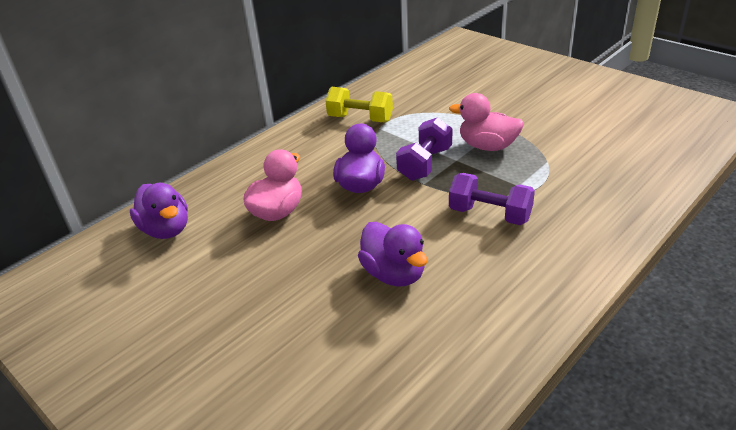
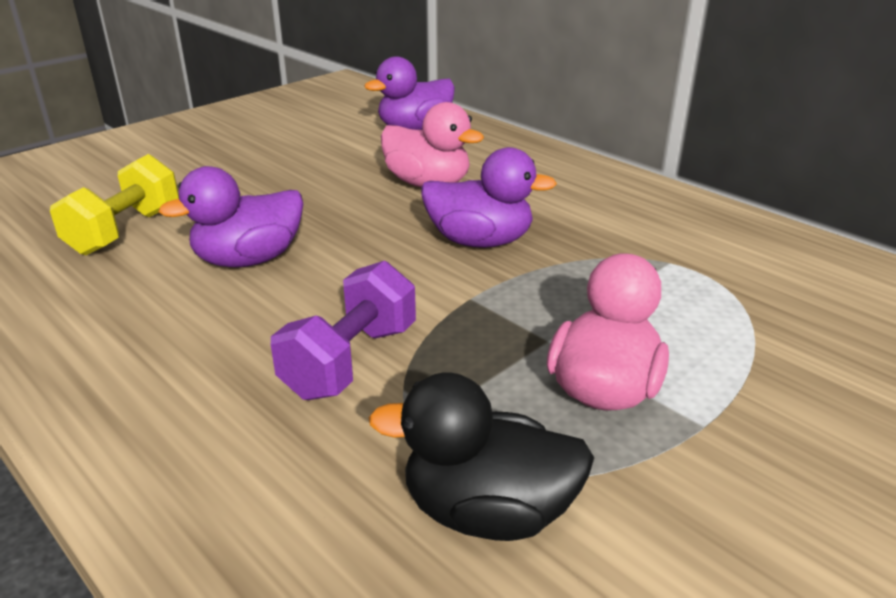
camera: 90 degrees right, 5 degrees down
yellow dumbbell [325,87,393,122] -> yellow dumbbell moved to [50,154,179,255]
purple dumbbell [396,117,452,181] -> none
none -> black duck [368,372,594,541]

